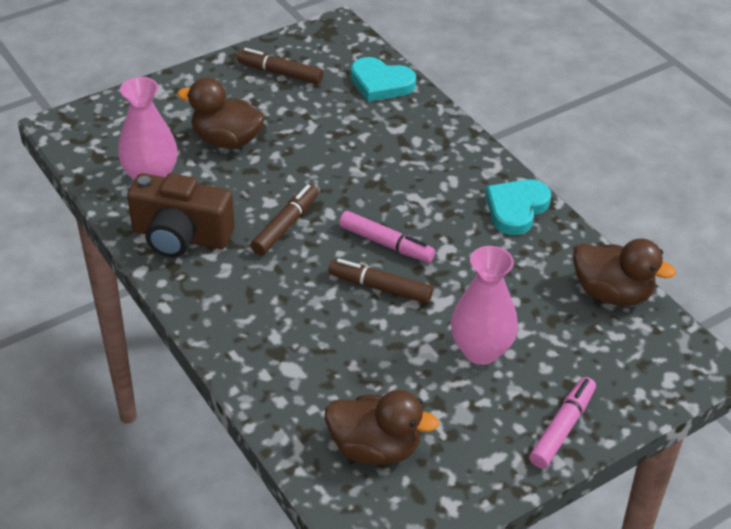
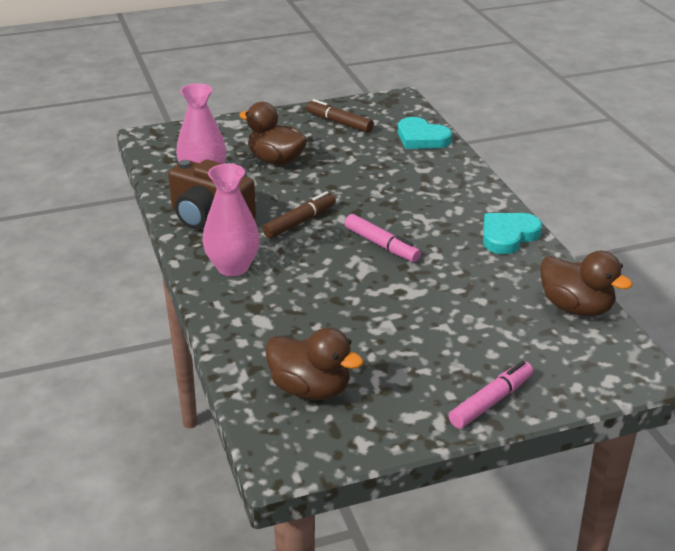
camera: 15 degrees right, 10 degrees down
brown marker [328,258,433,303] -> none
pink vase [451,246,518,365] -> pink vase moved to [202,164,260,276]

